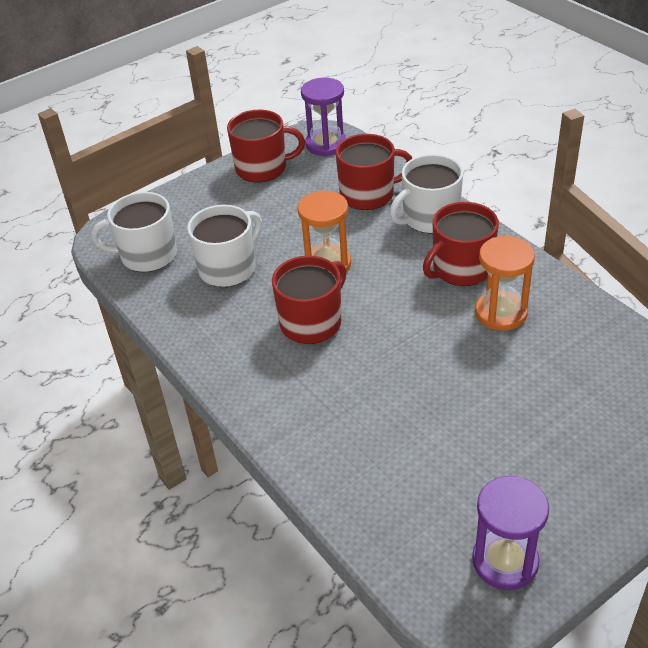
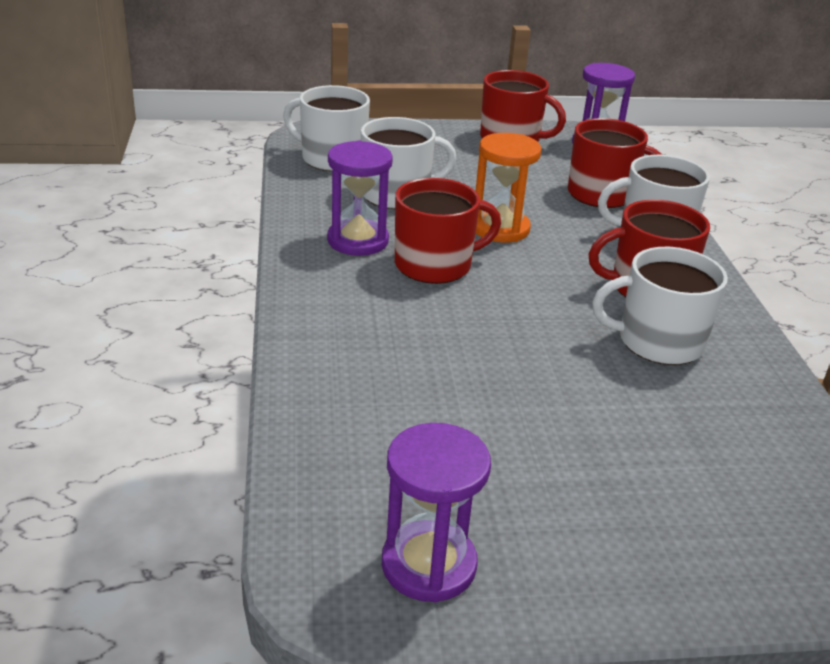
camera: 25 degrees right, 10 degrees down
orange hourglass [475,236,535,331] -> white mug [592,247,728,365]
none -> purple hourglass [327,141,393,256]

